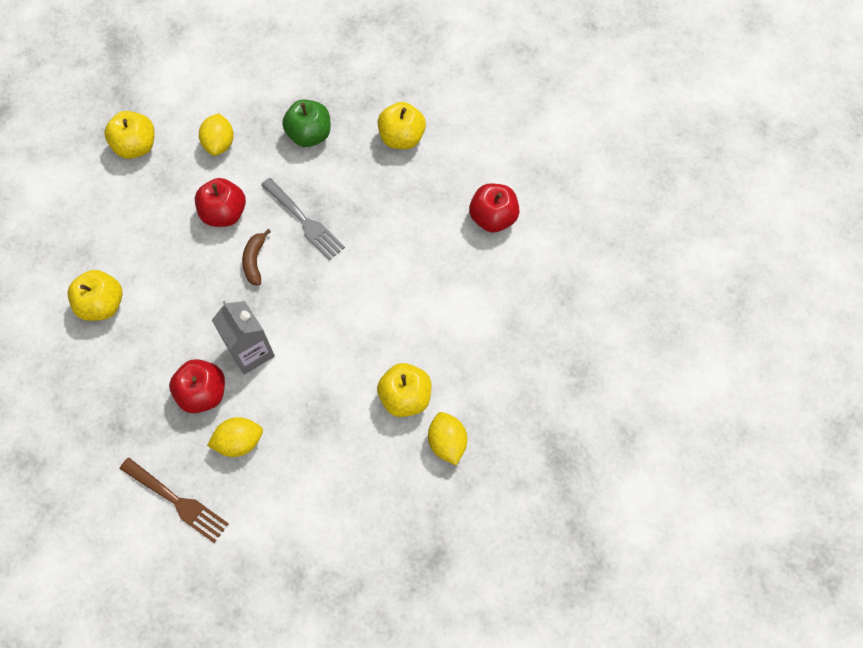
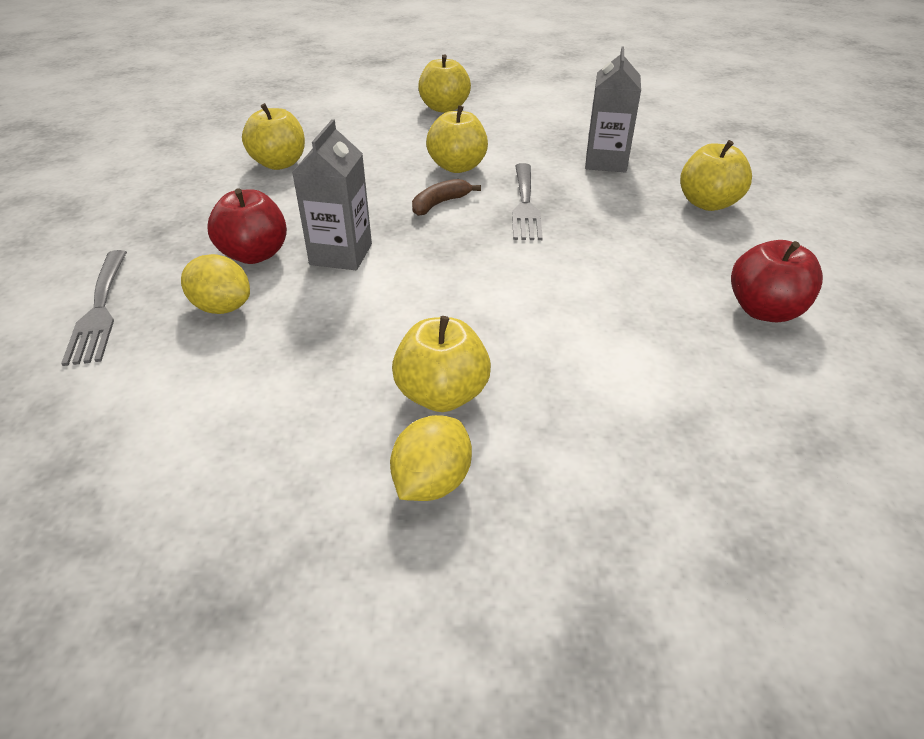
camera: 45 degrees right, 25 degrees down
brown fork [120,457,229,543] -> grey fork [61,250,127,366]
red apple [195,178,246,227] -> yellow apple [426,105,488,173]
yellow lemon [199,114,234,156] -> none
green apple [282,99,331,147] -> grey carton [585,46,641,173]

